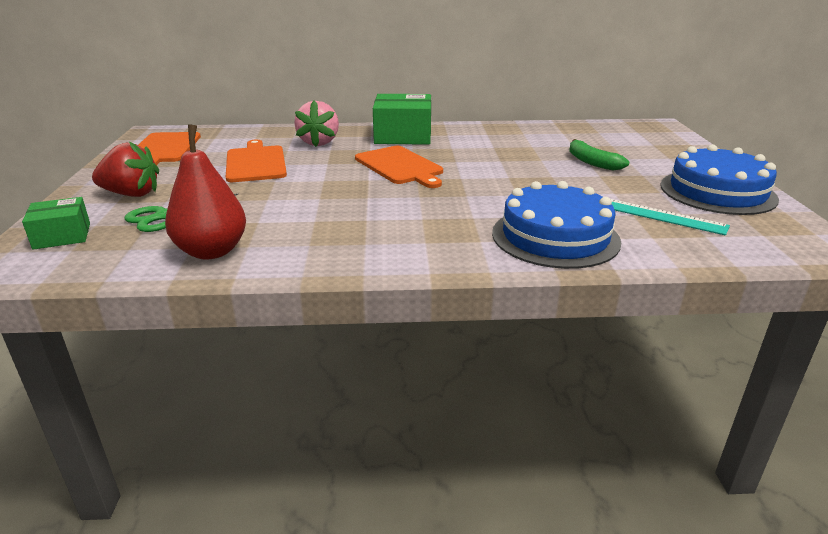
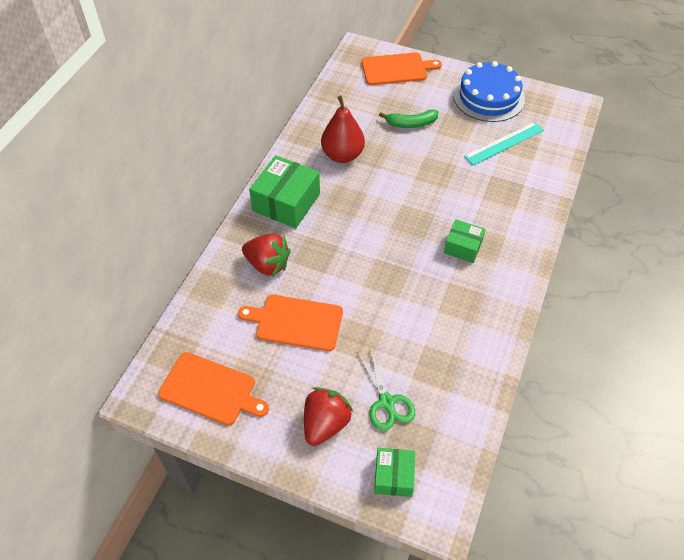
camera: 65 degrees left, 25 degrees up
red pear [165,124,246,259] -> red pear moved to [321,95,365,163]
pink strawberry [294,100,339,147] -> red strawberry [242,234,291,277]
orange cutting board [355,146,443,188] -> orange cutting board moved to [361,53,442,85]
blue cake [492,181,621,269] -> none
none -> green box [444,219,486,263]

